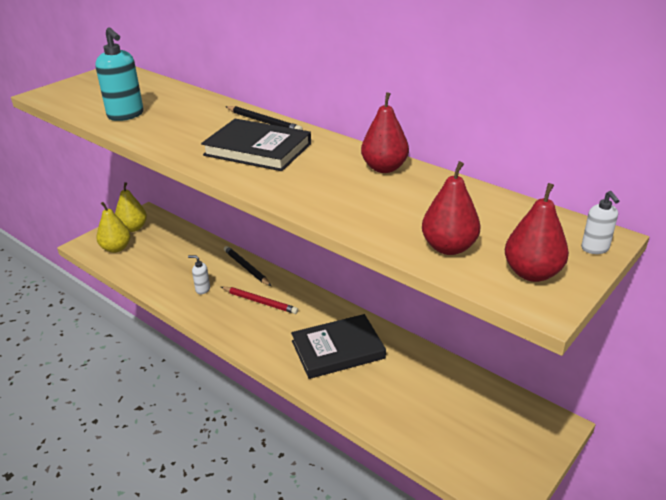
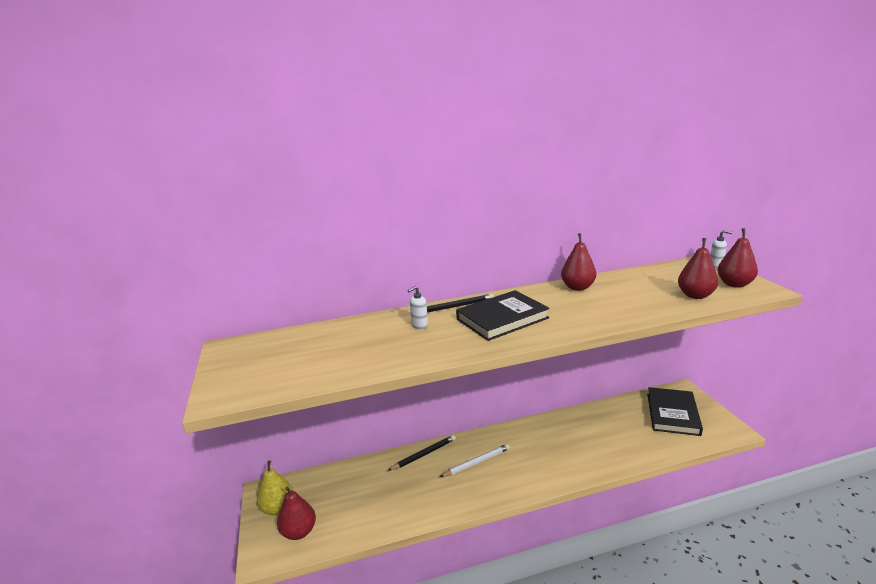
camera: 55 degrees left, 10 degrees down
turquoise soap dispenser [95,27,144,121] -> none
yellow pear [96,202,131,253] -> red pear [277,486,316,540]
white soap dispenser [188,255,210,294] -> white soap dispenser moved to [408,286,428,329]
red pencil [221,287,298,314] -> white pencil [440,444,510,477]
black pencil [224,246,271,286] -> black pencil turned 150 degrees clockwise [388,435,456,471]
black book [291,314,386,379] -> black book moved to [647,387,703,436]

